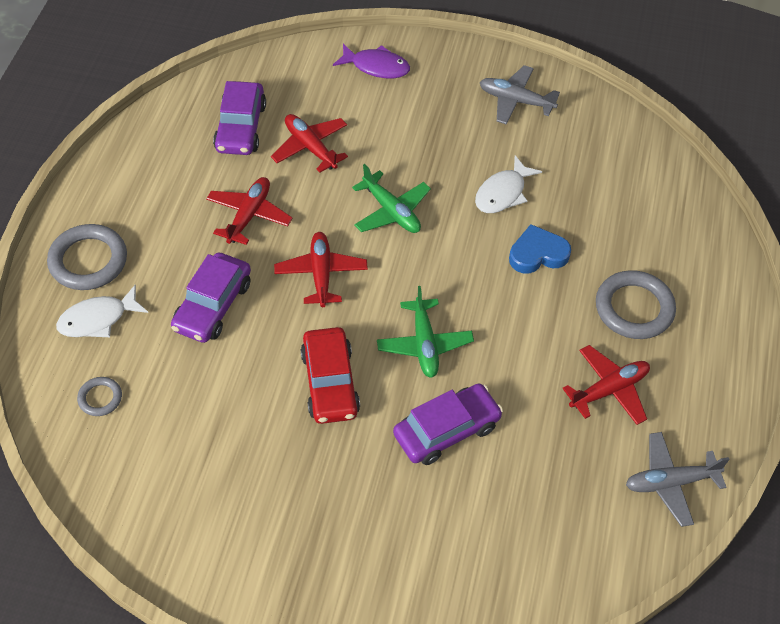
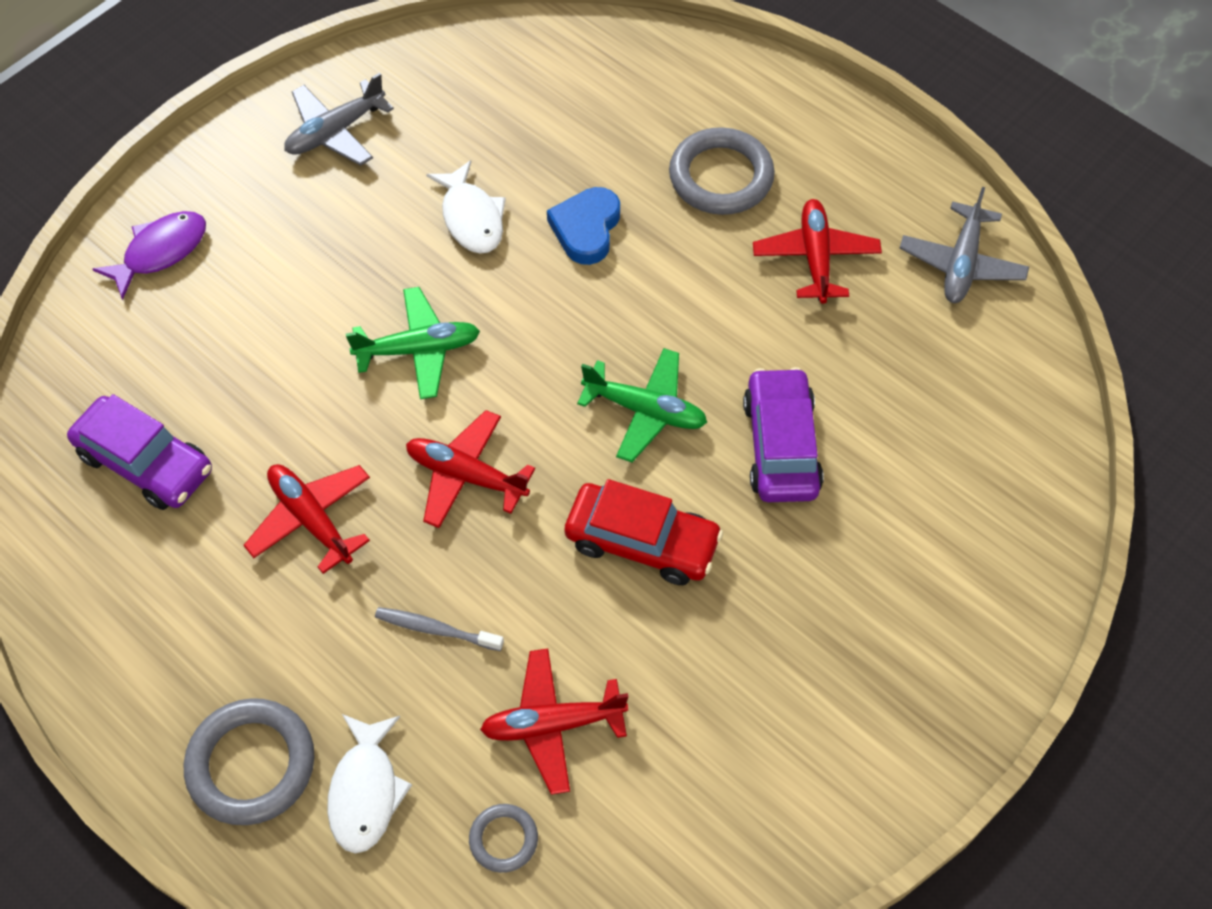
camera: 60 degrees left, 5 degrees up
purple car [171,252,251,343] -> grey toothbrush [375,607,504,651]
red plane [271,114,348,173] -> red plane moved to [480,648,628,795]

